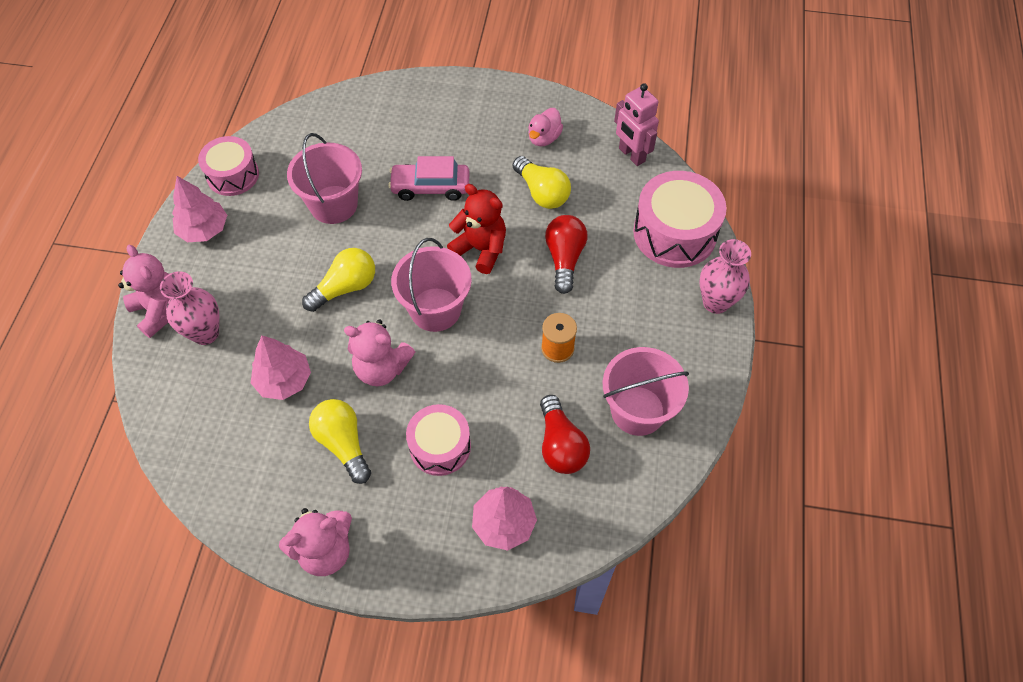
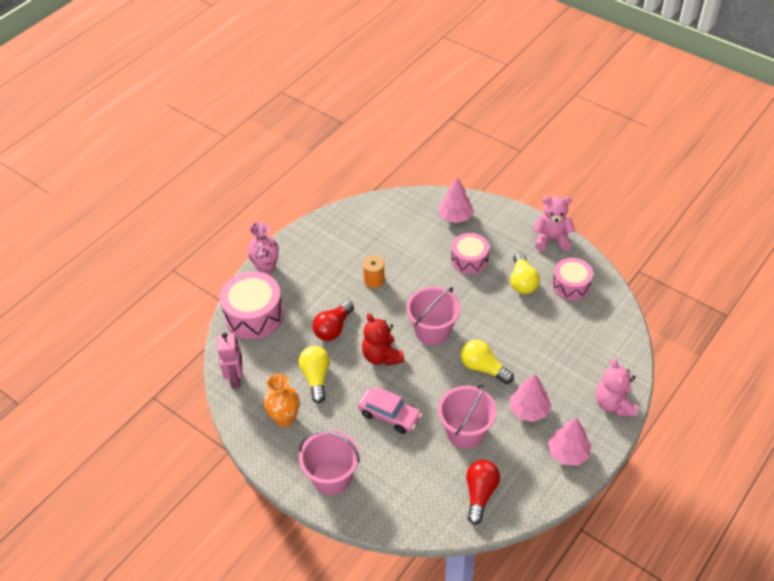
camera: 150 degrees left, 10 degrees down
pink vase [160,271,220,345] -> none
pink drum [198,136,259,196] -> pink drum moved to [552,258,593,300]
pink tree [251,336,311,400] -> pink tree moved to [510,374,552,422]
yellow light bulb [302,248,375,312] -> yellow light bulb turned 45 degrees clockwise [461,340,514,384]
pink teddy bear [344,319,415,386] -> none
pink duck [528,108,563,146] -> orange vase [264,373,299,427]
red light bulb [540,395,590,474] -> red light bulb moved to [466,460,500,525]
pink bucket [603,347,689,436] -> pink bucket moved to [299,430,360,495]

